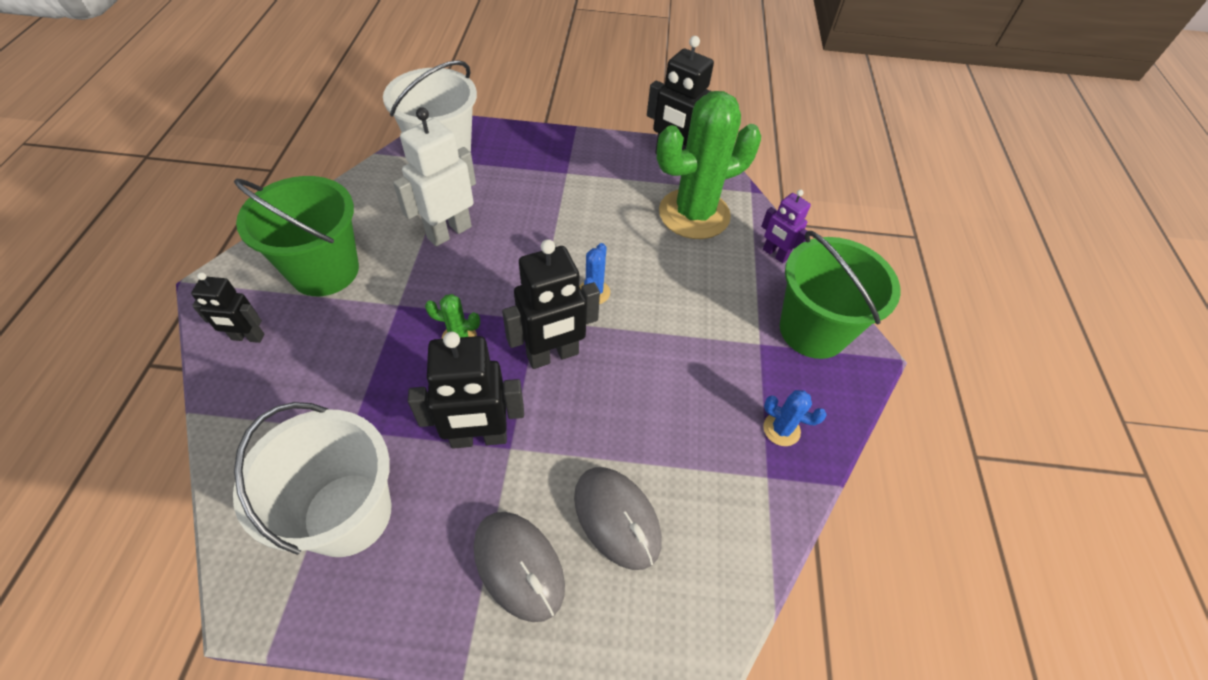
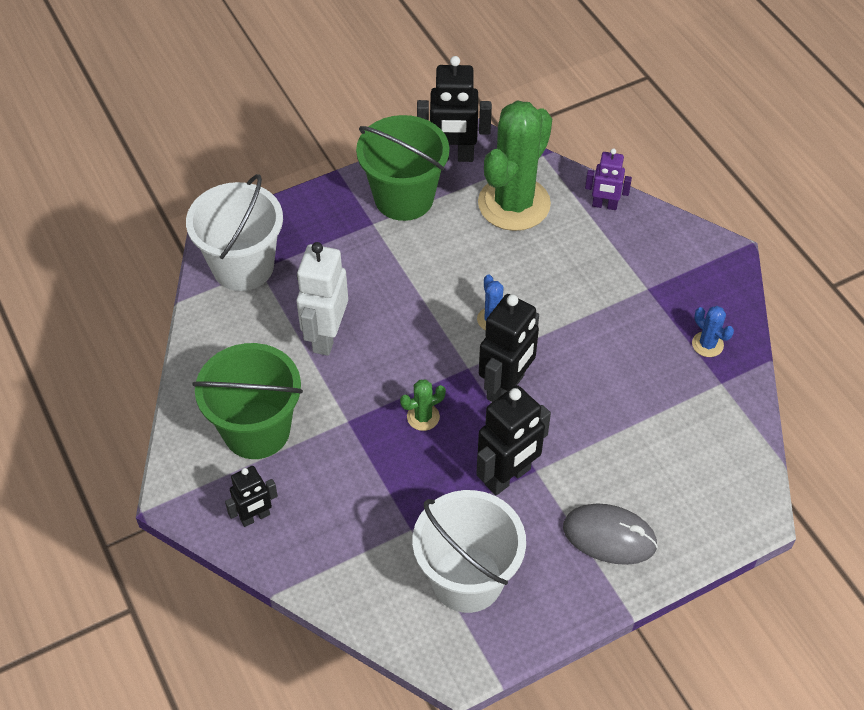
camera: 30 degrees left, 0 degrees up
grey mouse [574,467,662,570] -> none
blue cactus [763,390,827,446] -> blue cactus turned 60 degrees clockwise [692,306,734,357]
green bucket [780,231,901,359] -> green bucket moved to [356,115,449,221]

